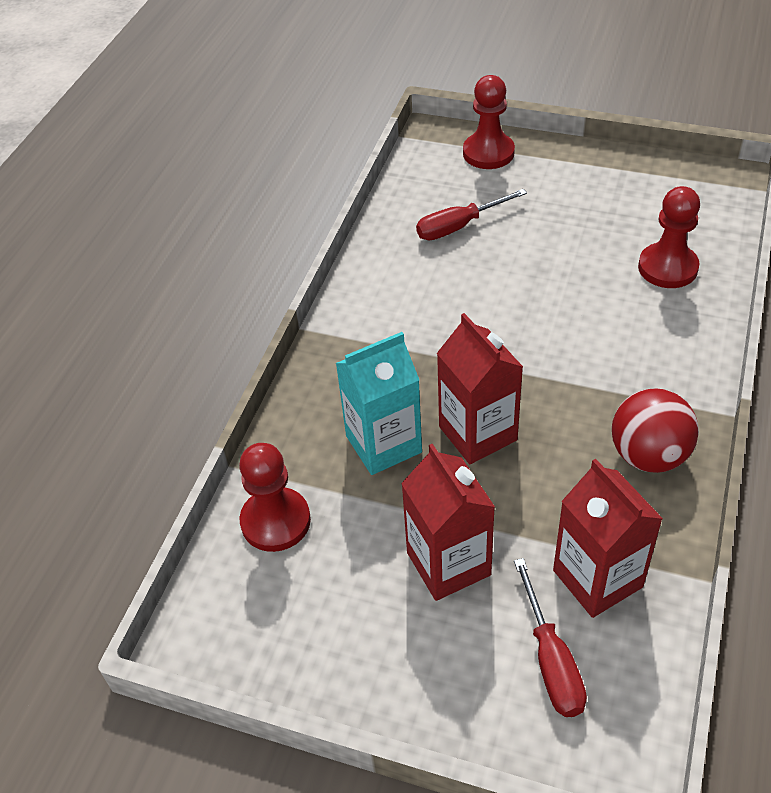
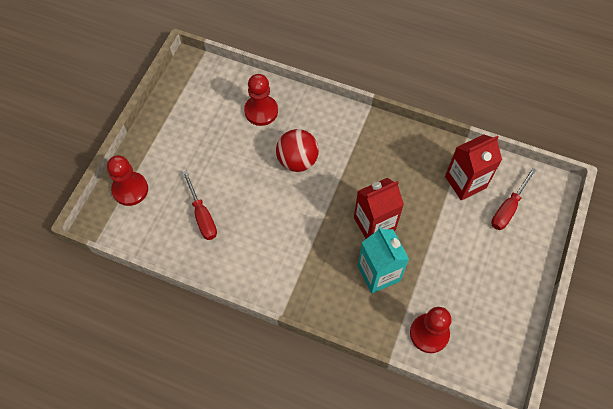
camera: 90 degrees left, 15 degrees up
red carton [401,443,495,601] -> none
red screwdriver [514,558,587,717] -> red screwdriver turned 135 degrees clockwise [491,168,536,230]
red ball [612,389,699,473] -> red ball moved to [276,129,319,172]

